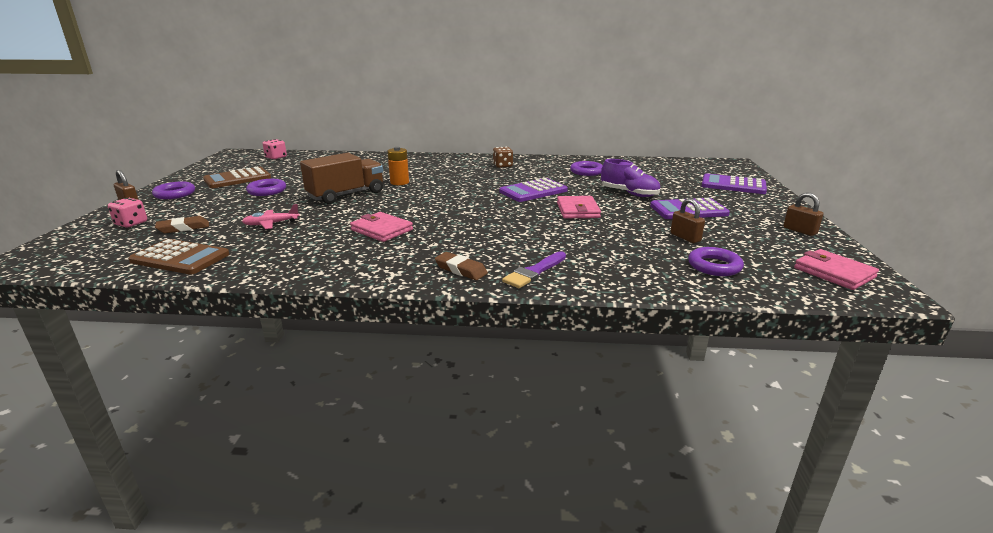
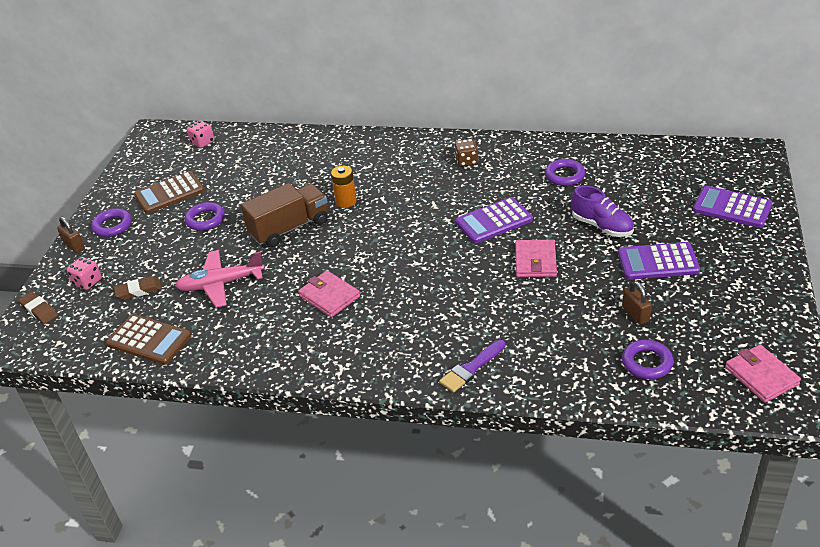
camera: 10 degrees right, 15 degrees up
pink plane [242,204,300,229] -> pink plane [175,250,265,308], size x1.66
brown eraser [435,252,488,280] -> brown eraser moved to [18,292,58,324]
brown padlock [783,192,823,236] -> none

